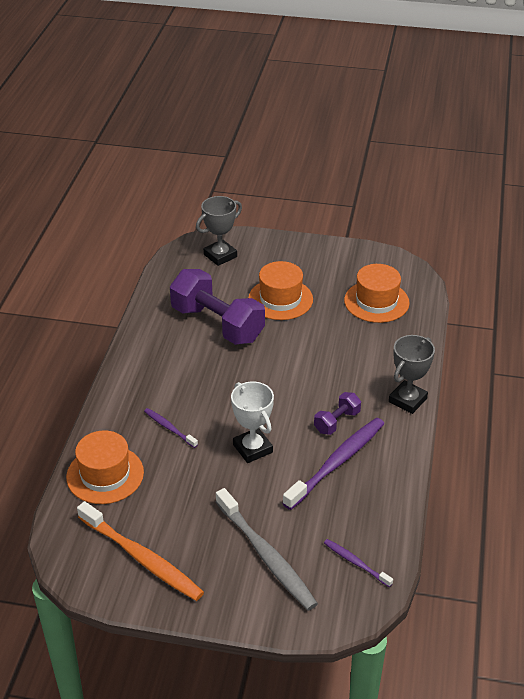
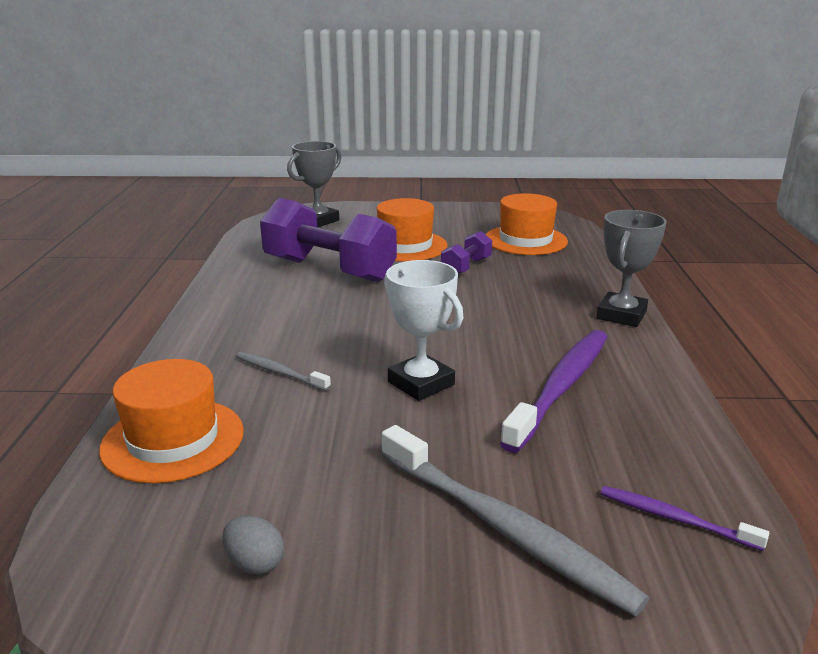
camera: 10 degrees left, 15 degrees down
orange toothbrush [77,501,204,601] -> grey egg [222,516,284,575]
purple toothbrush [144,408,198,448] -> grey toothbrush [236,352,331,391]
purple dumbbell [314,392,361,435] -> purple dumbbell moved to [441,231,492,274]

